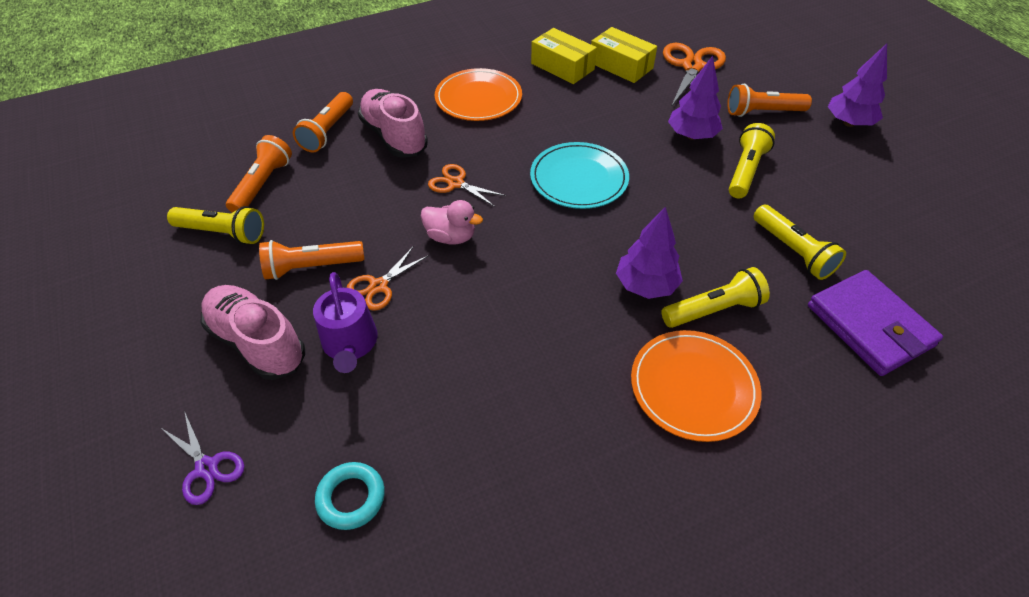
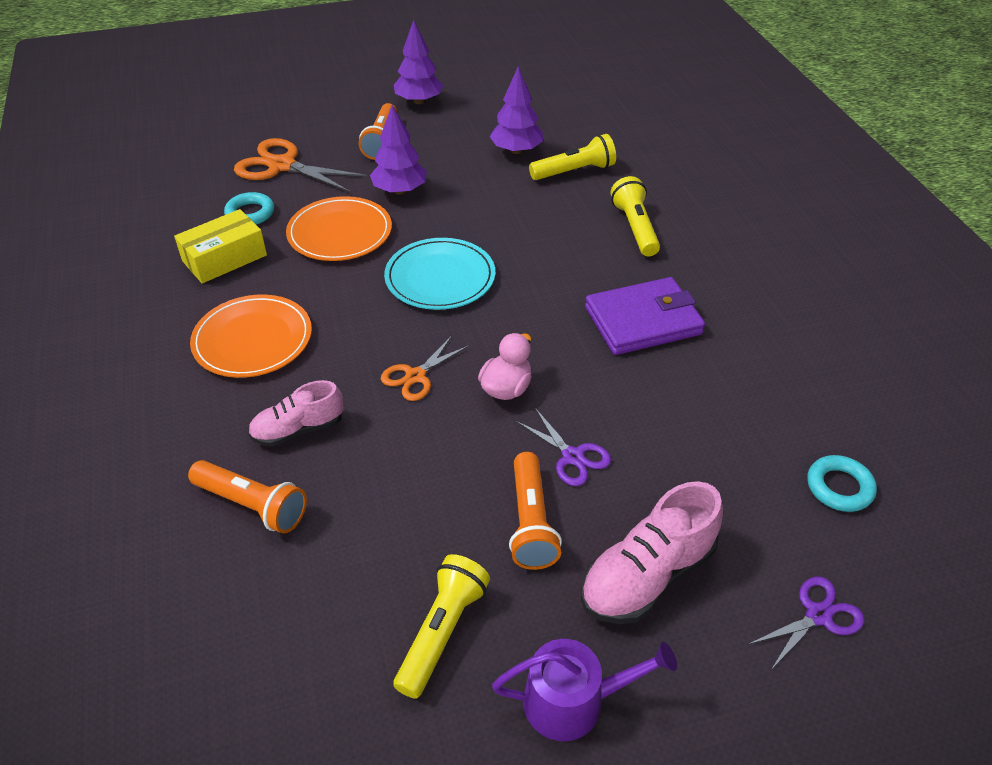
camera: 80 degrees left, 5 degrees down
orange flashlight [226,135,292,213] -> none
purple watering can [313,272,378,373] -> purple watering can moved to [492,639,677,741]
orange scissors [347,246,429,311] -> purple scissors [516,408,611,486]
pink shoe [358,89,428,158] -> pink shoe [248,380,344,447], size x0.65
yellow box [591,27,657,83] -> turquoise ring [224,192,274,225]
purple tree [616,206,683,299] -> purple tree moved to [490,66,543,154]
orange plate [631,330,761,442] -> orange plate moved to [286,196,392,261]
yellow flashlight [729,123,775,199] -> none
purple wallet [808,270,943,376] -> purple wallet moved to [585,277,705,355]

